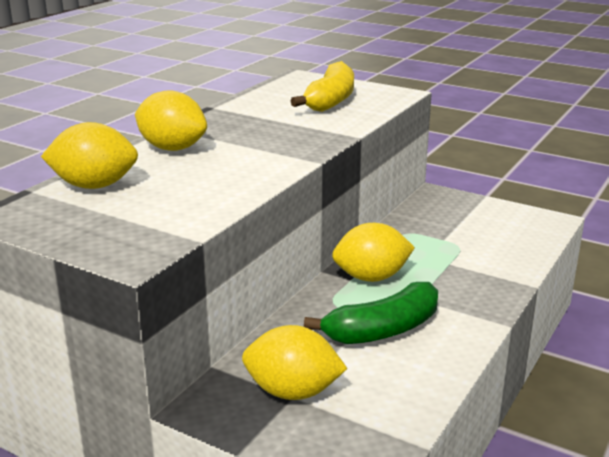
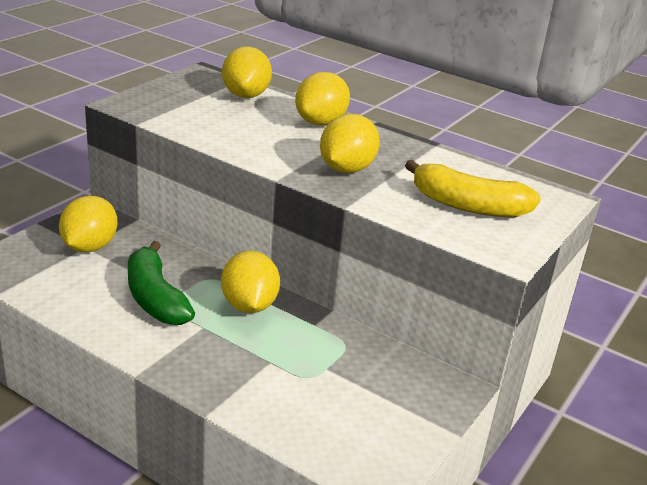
camera: 90 degrees right, 5 degrees up
none -> yellow lemon [320,114,380,173]

